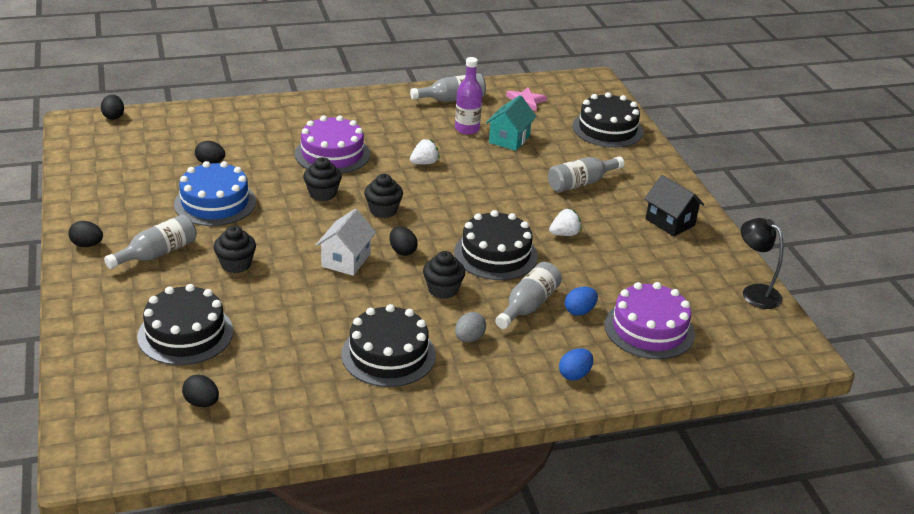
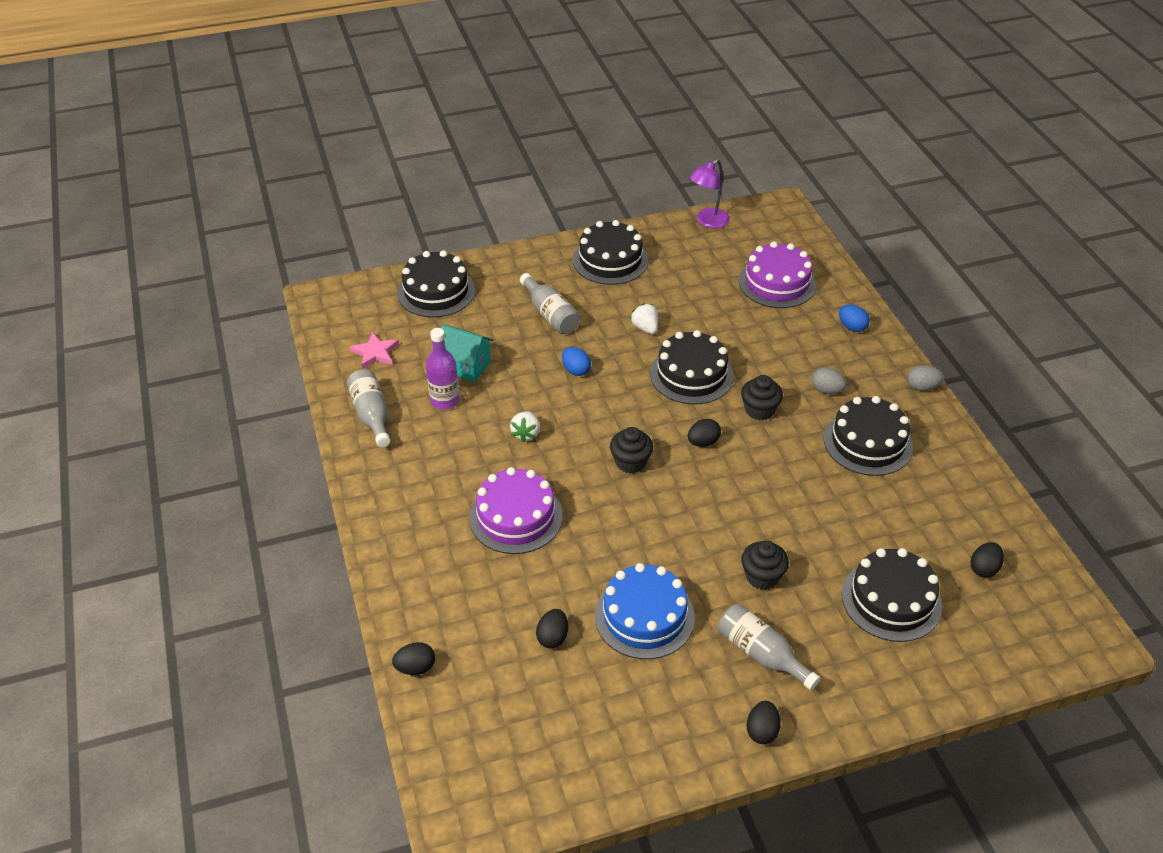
camera: 90 degrees left, 10 degrees up
black egg [101,94,124,120] -> black egg moved to [392,642,435,675]
black cupcake [303,157,342,201] -> none
white house [316,209,376,276] -> none
white strawberry [410,139,440,164] -> white strawberry turned 135 degrees counterclockwise [510,411,540,443]
grey bottle [495,262,562,329] -> none
blue egg [565,287,598,316] -> blue egg moved to [562,347,591,376]
black house [644,175,704,236] -> black cake [573,220,648,285]
black lamp [741,218,783,309] -> purple lamp [689,159,730,228]
none -> grey egg [907,365,943,391]

